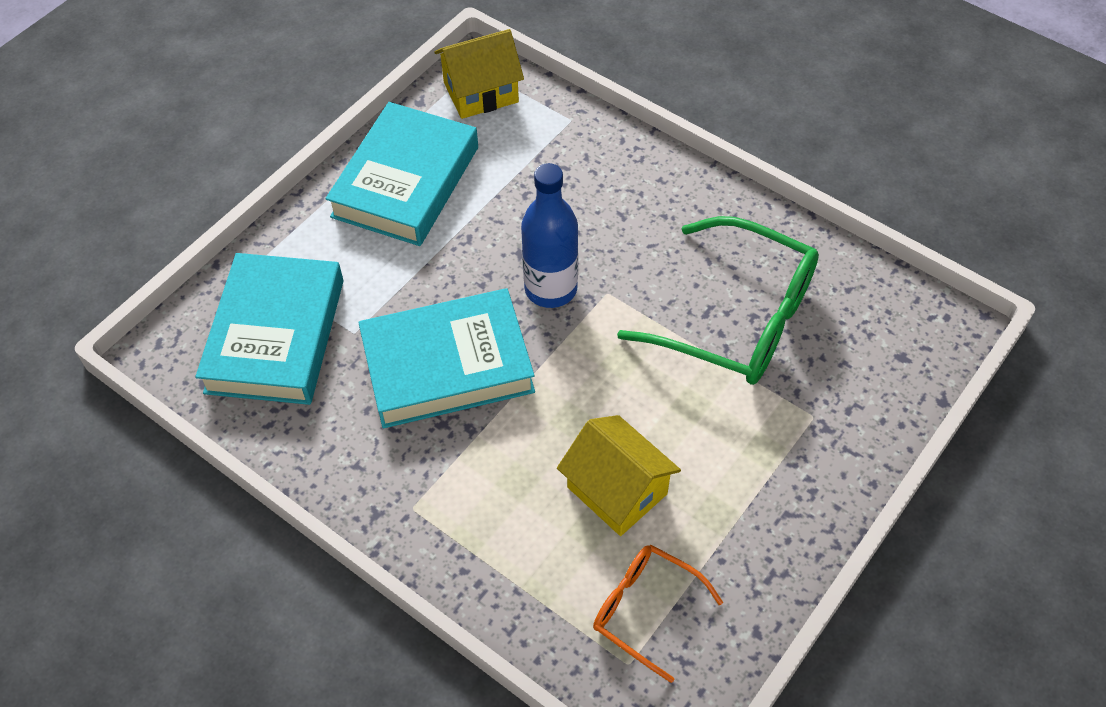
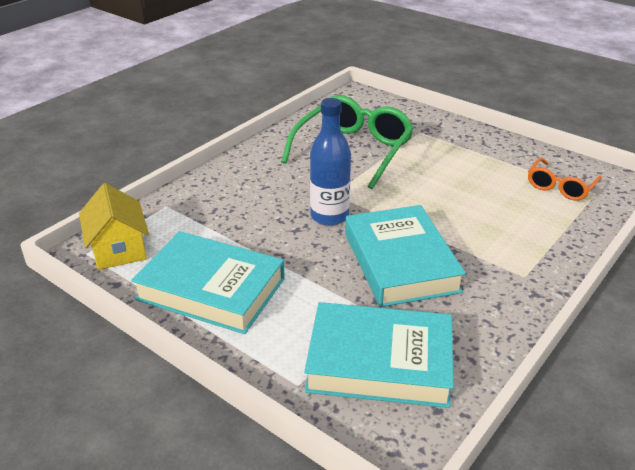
camera: 90 degrees left, 20 degrees down
yellow house [557,415,681,536] -> none

